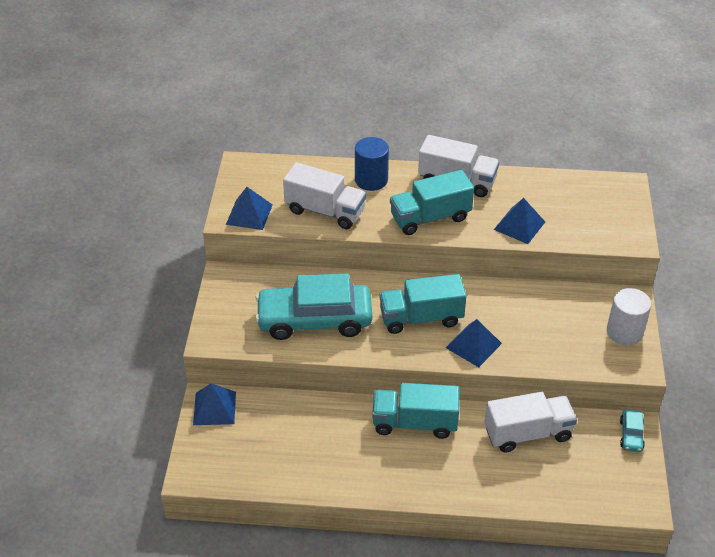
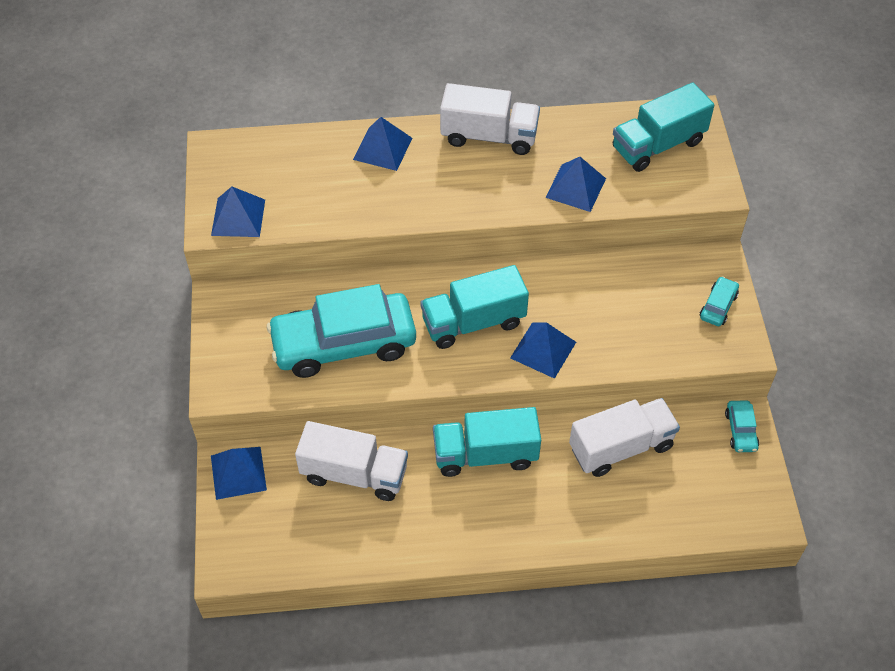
camera: 10 degrees left, 10 degrees up
white truck [283,162,366,229] -> white truck moved to [295,421,408,501]
blue cylinder [355,137,389,191] -> blue pyramid [353,117,412,171]
turquoise truck [390,170,474,235] -> turquoise truck moved to [613,82,714,172]
white cylinder [607,288,651,346] -> turquoise car [700,276,739,326]

